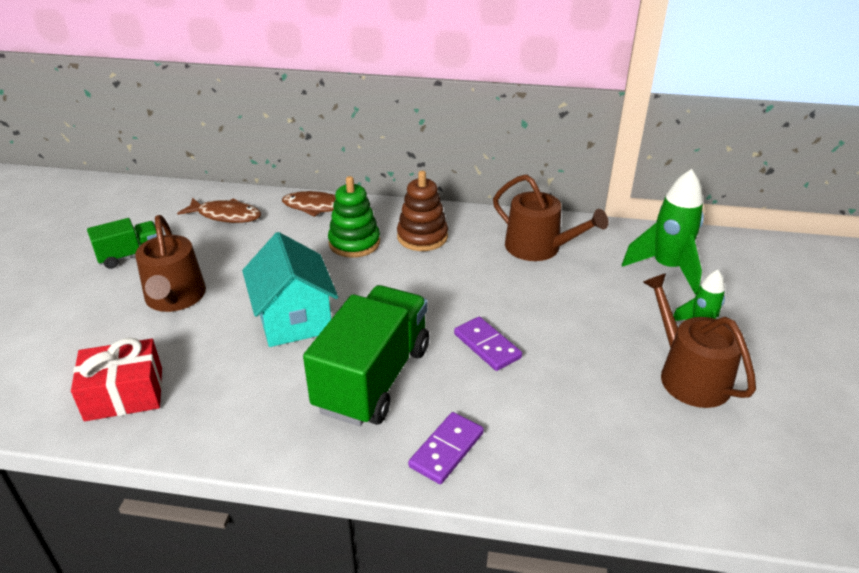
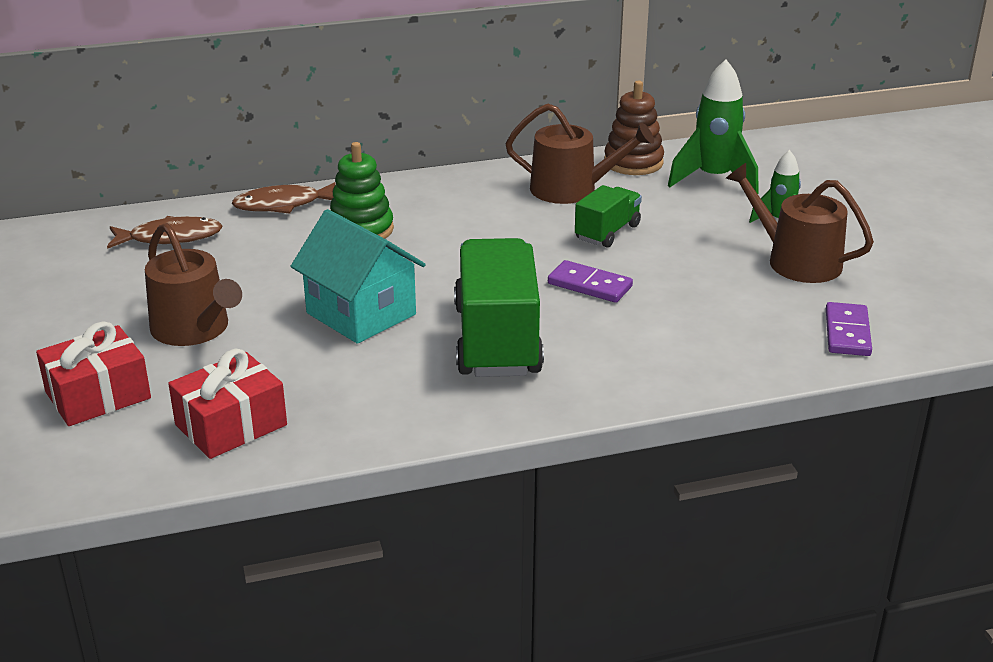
camera: 25 degrees left, 5 degrees down
green truck [87,218,157,269] -> green truck moved to [575,185,642,248]
brown stacking toy [397,171,448,251] -> brown stacking toy moved to [604,81,664,175]
purple domino [408,412,484,484] -> purple domino moved to [826,302,872,356]
none -> red gift [36,321,151,426]

